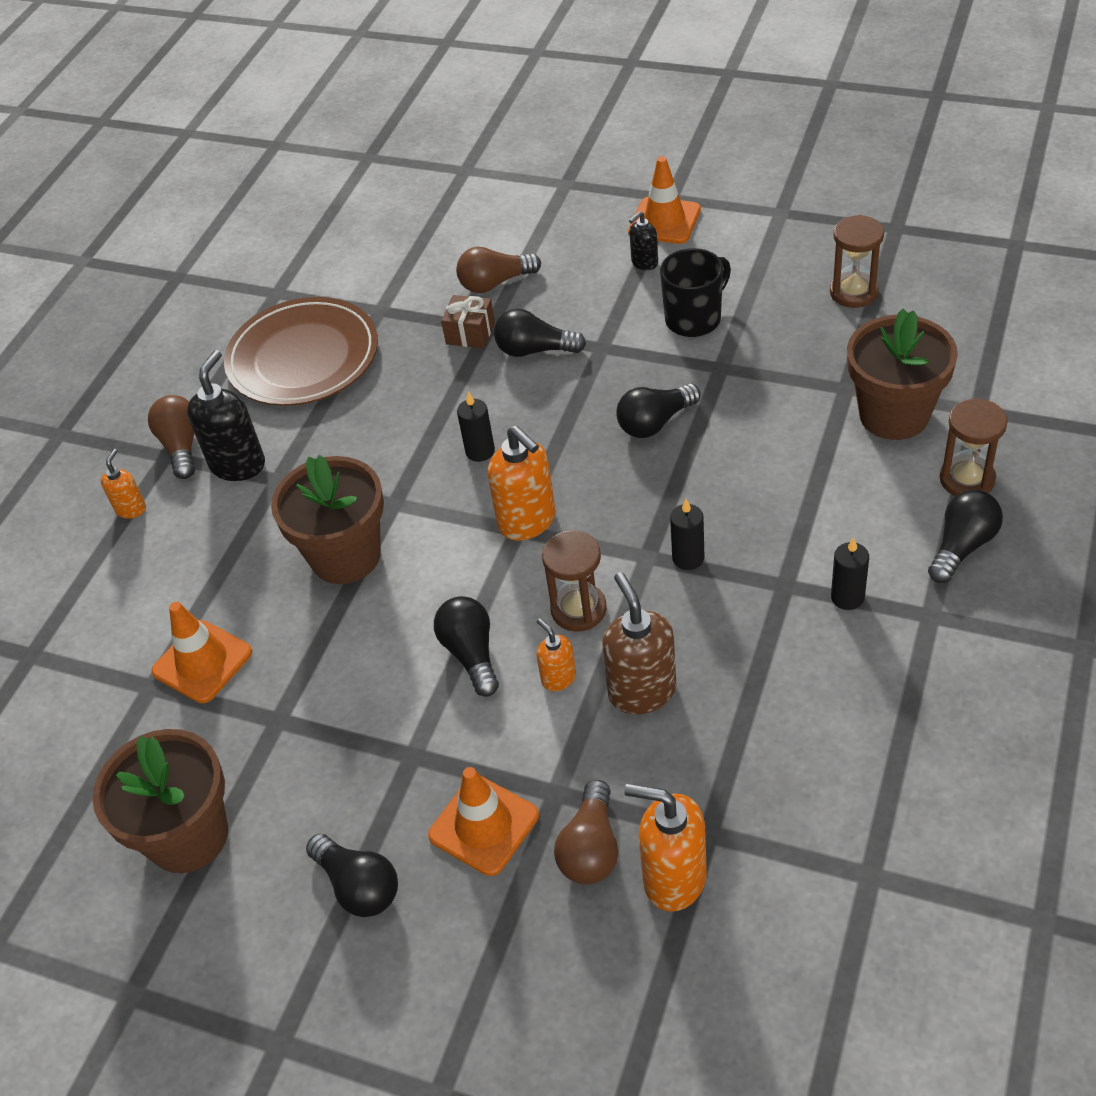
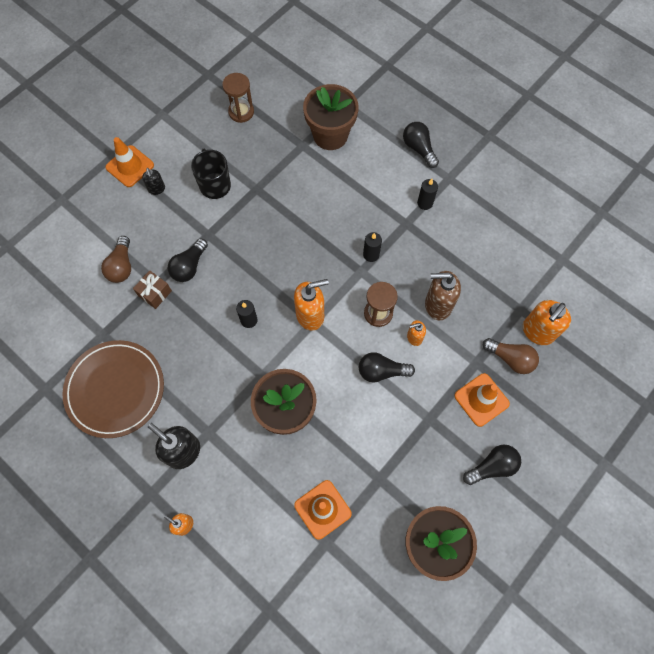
camera: 75 degrees left, 20 degrees up
brown light bulb [148,395,195,479] -> none
black light bulb [616,383,700,438] -> none
brown hourglass [940,399,1008,496] -> none

